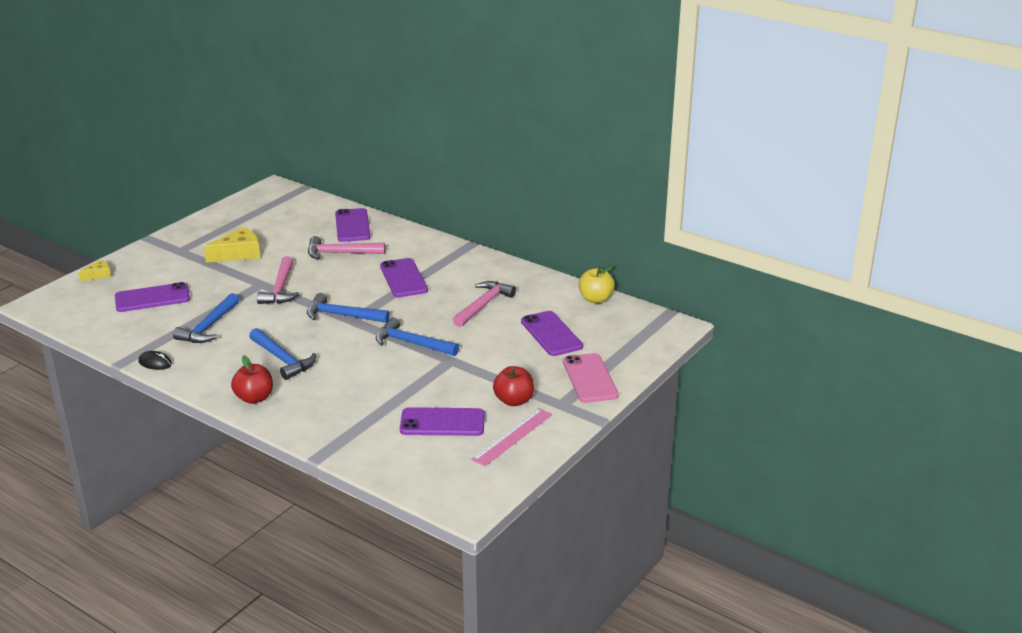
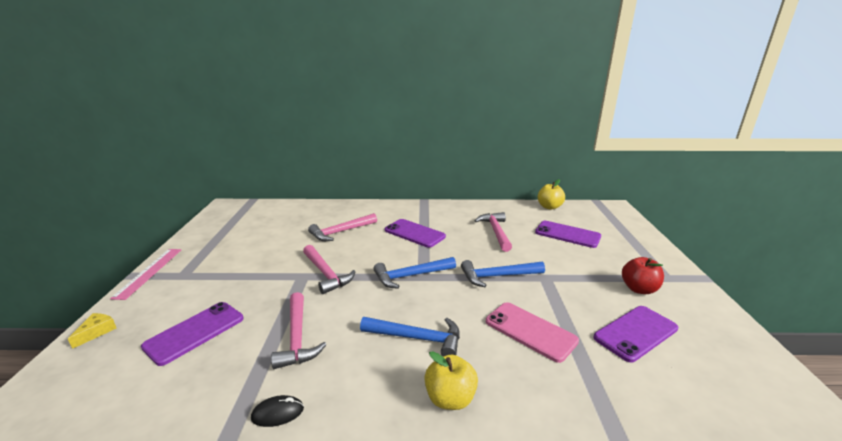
camera: 35 degrees left, 5 degrees down
blue hammer [173,293,239,343] -> pink hammer [271,292,327,369]
yellow cheese [204,227,260,262] -> none
red apple [231,355,273,404] -> yellow apple [424,351,478,410]
purple phone [335,208,371,242] -> none
pink ruler [471,408,552,466] -> pink ruler moved to [110,249,182,300]
pink phone [563,353,619,403] -> pink phone moved to [486,302,579,363]

